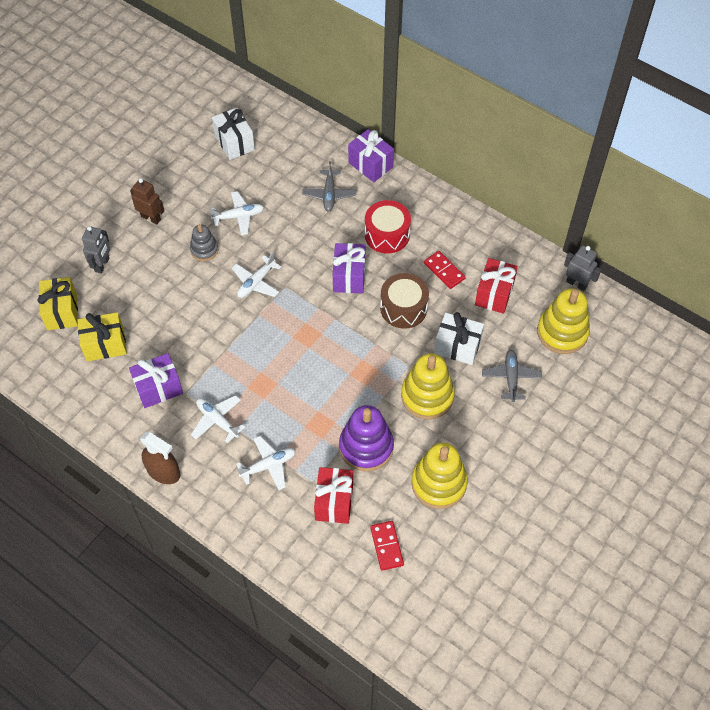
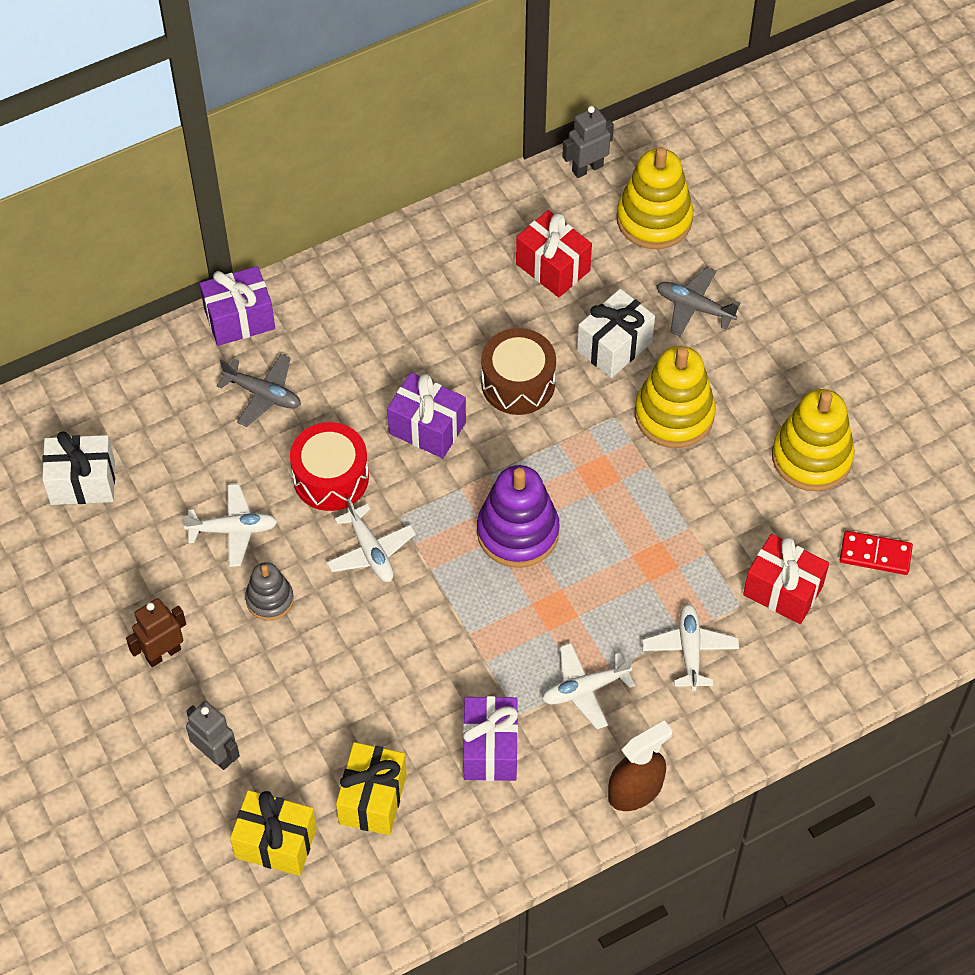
camera: 65 degrees left, 0 degrees up
white plane [210,191,264,235] -> white plane turned 75 degrees clockwise [182,484,277,567]
purple stacking toy [339,405,394,471] -> purple stacking toy moved to [477,465,560,568]
red drum [365,200,411,254] -> red drum moved to [290,422,369,511]
red domino [424,251,466,289] -> none

